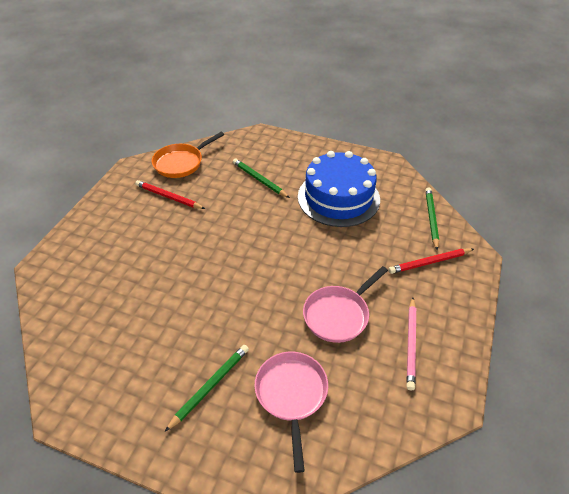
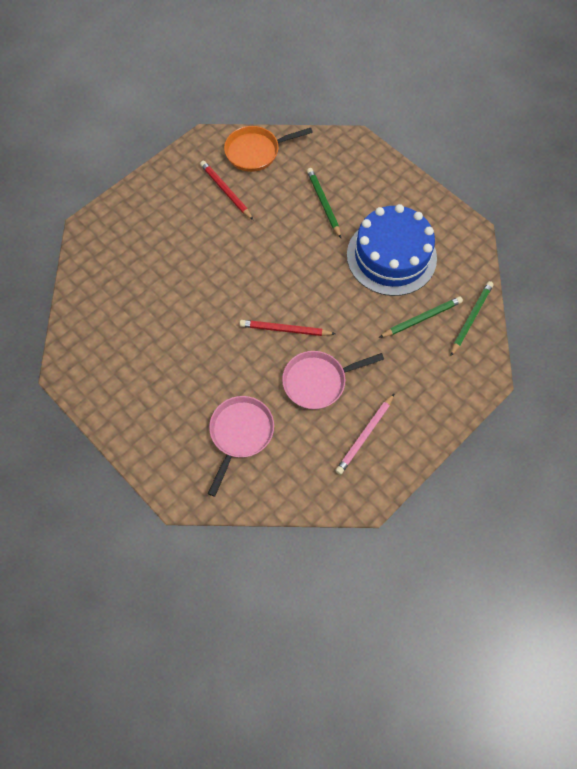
camera: 25 degrees right, 20 degrees up
green pencil [165,345,249,432] -> green pencil moved to [379,296,463,338]
red pencil [388,248,474,274] -> red pencil moved to [240,320,335,336]

